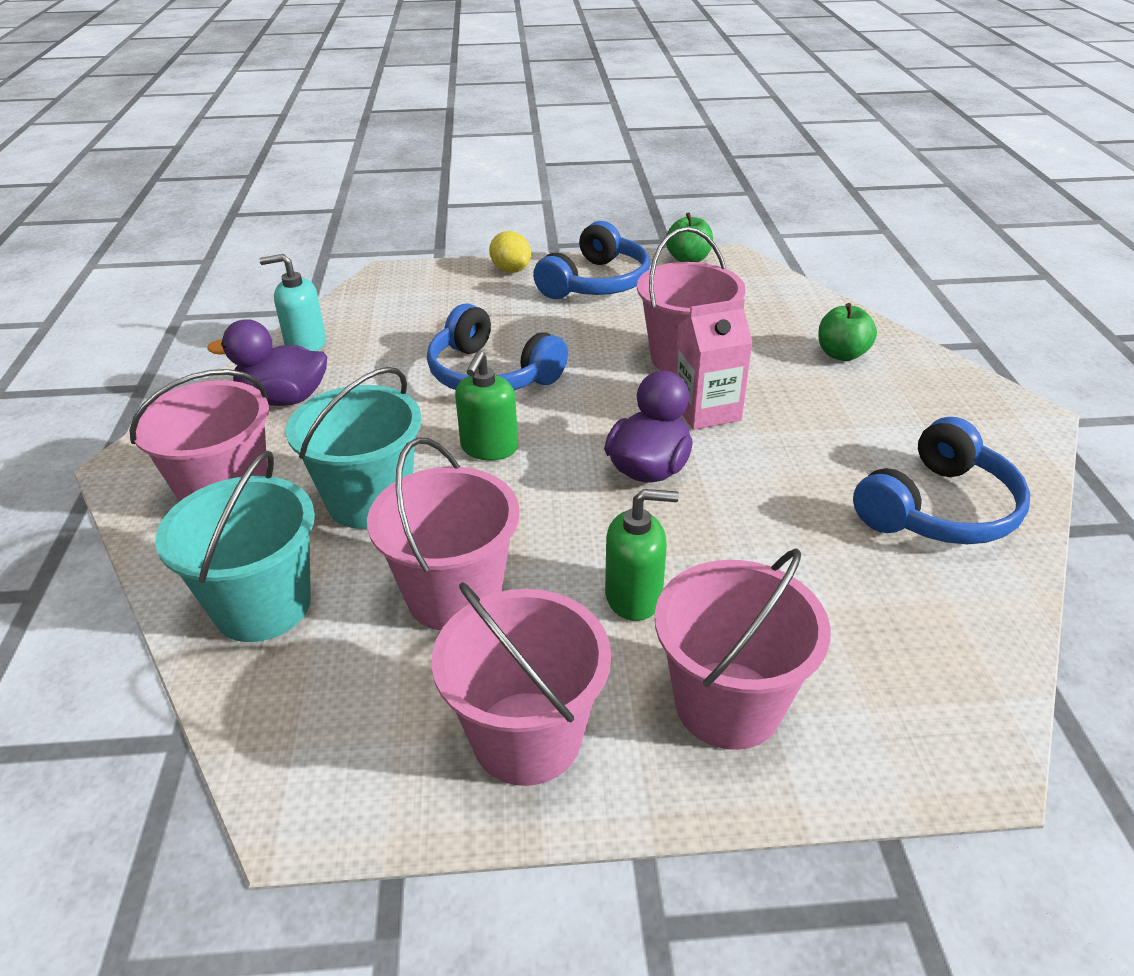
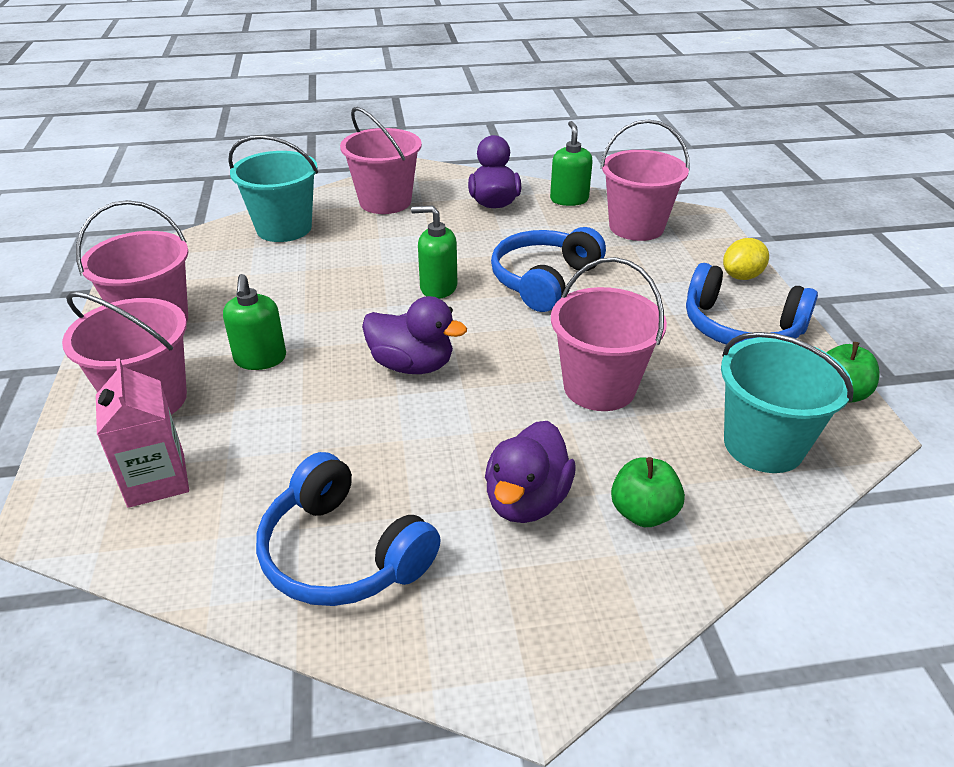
camera: 85 degrees right, 0 degrees up
turquoise soap dispenser [259,254,326,351] -> green soap dispenser [550,121,593,206]
turquoise bucket [286,367,422,529] -> turquoise bucket moved to [721,332,854,473]
pink bucket [367,437,520,631] -> pink bucket moved to [600,119,690,241]
pink carton [675,298,753,430] -> pink carton moved to [96,358,189,508]
none -> purple duck [485,421,576,523]

